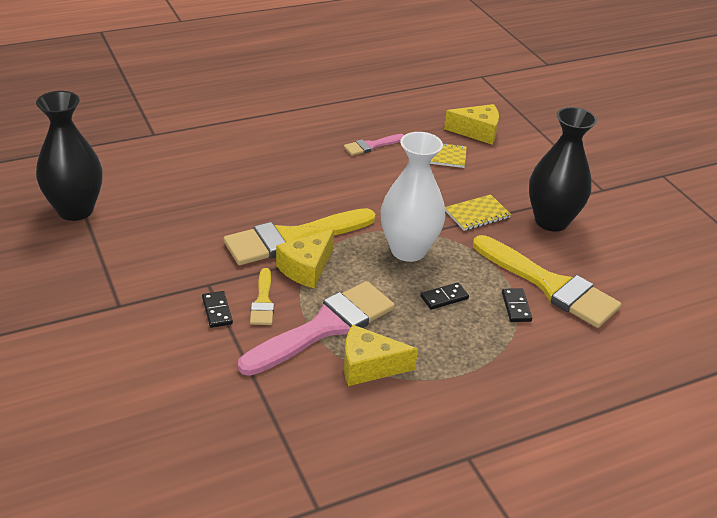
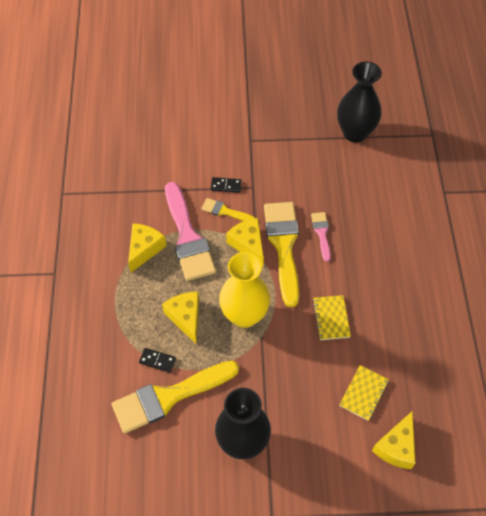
camera: 115 degrees right, 20 degrees up
pink brush [344,134,404,156] -> pink brush moved to [311,212,331,262]
white vase [381,132,446,262] -> yellow vase [219,252,270,328]
black domino [421,283,469,310] -> yellow cheese [162,292,199,344]
yellow notebook [445,194,511,231] -> yellow notebook moved to [313,295,351,340]

